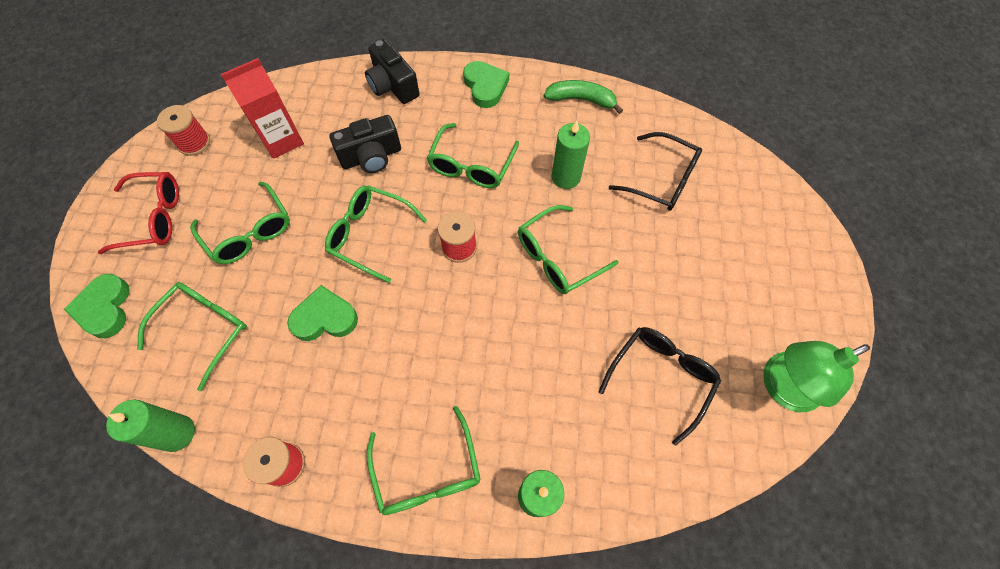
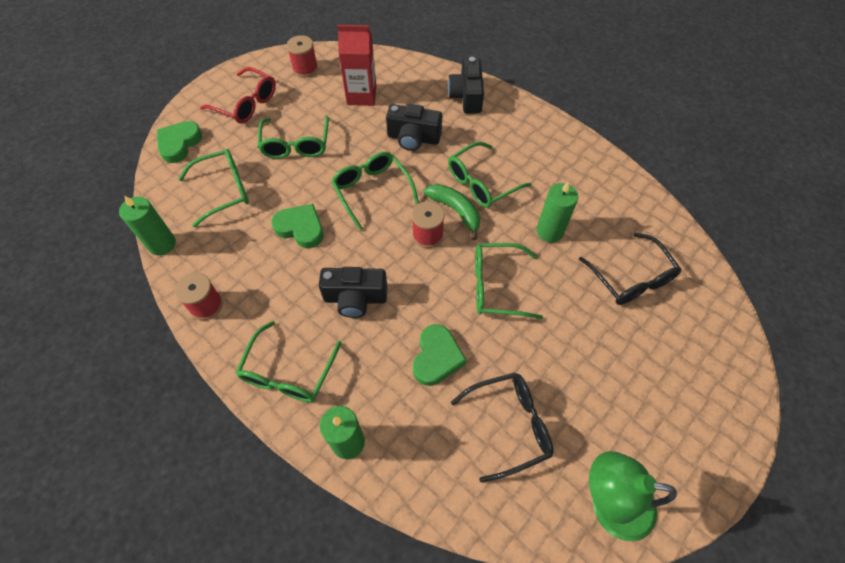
camera: 35 degrees right, 5 degrees down
green heart [463,61,509,108] -> green heart moved to [413,324,467,386]
green banana [544,80,623,114] -> green banana moved to [424,184,480,240]
none -> black camera [319,267,387,318]

